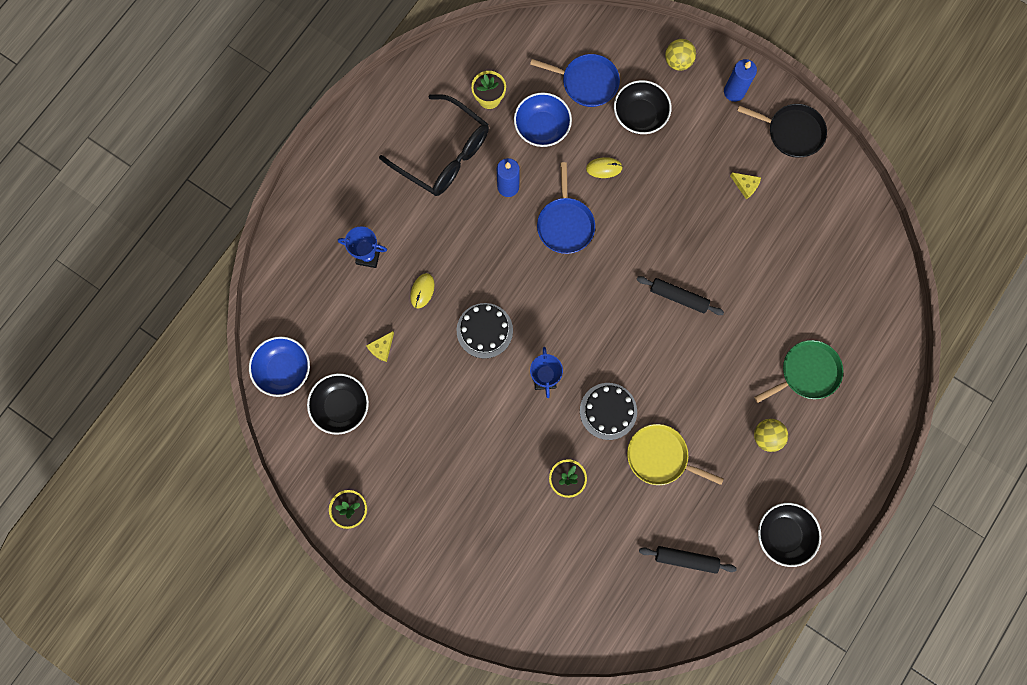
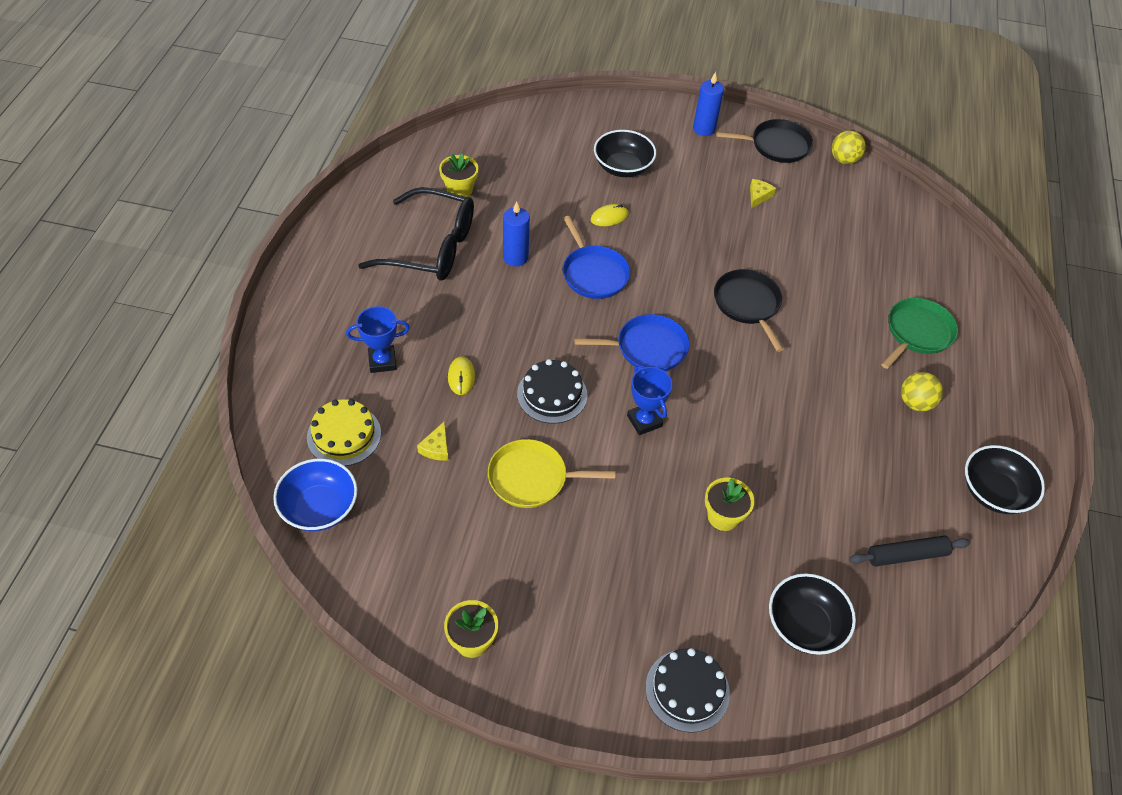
camera: 25 degrees left, 25 degrees down
black bowl [307,373,369,435] -> black bowl moved to [769,573,856,655]
blue bowl [514,92,572,147] -> none
blue pan [530,54,620,107] -> blue pan moved to [574,314,689,371]
black cake [580,383,637,440] -> black cake moved to [645,648,730,733]
yellow pan [627,424,724,485] -> yellow pan moved to [488,439,615,508]
black rolling pin [636,276,724,315] -> black pan [714,269,784,352]
yellow ball [665,39,696,71] -> yellow ball moved to [832,131,866,164]
yellow cheese [730,173,761,199] -> yellow cheese turned 75 degrees counterclockwise [750,179,776,208]
none -> yellow cake [307,399,381,466]

